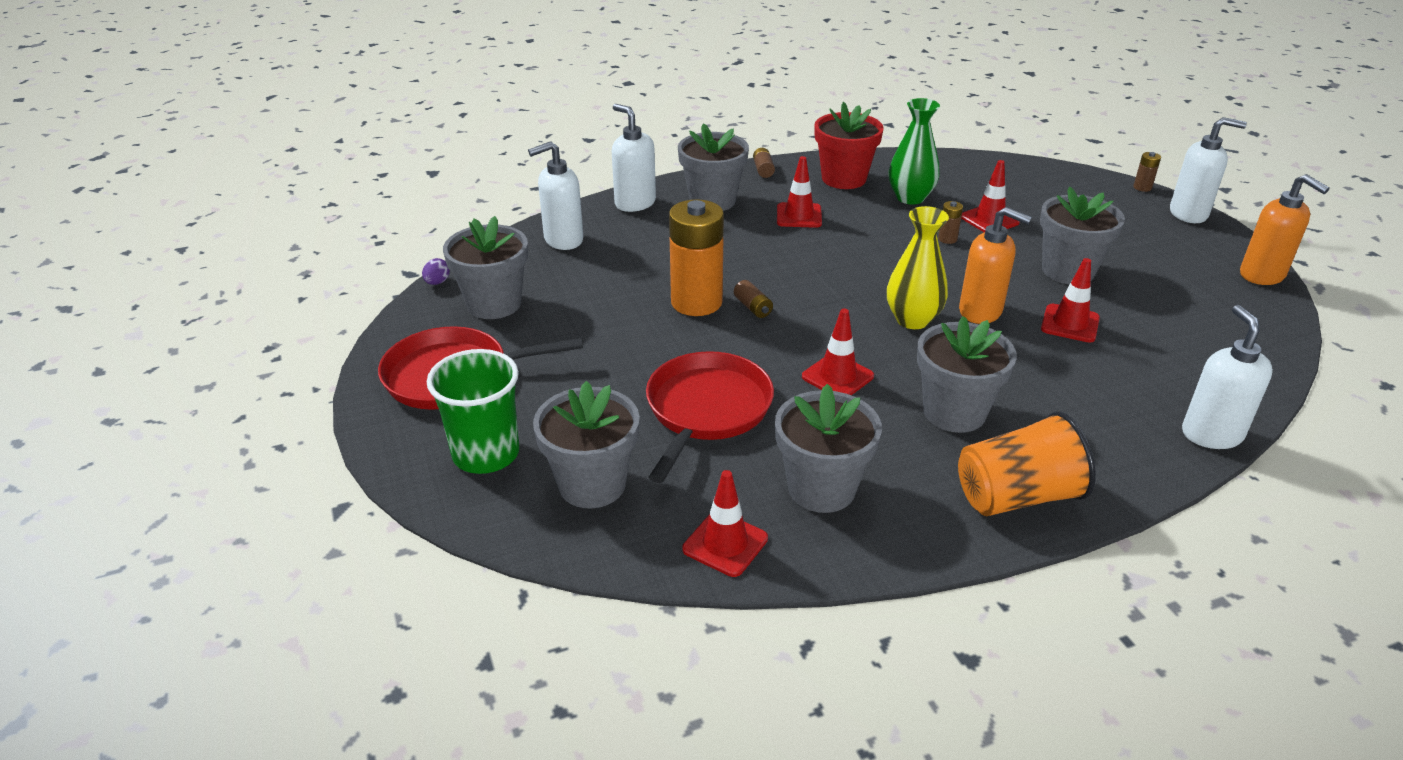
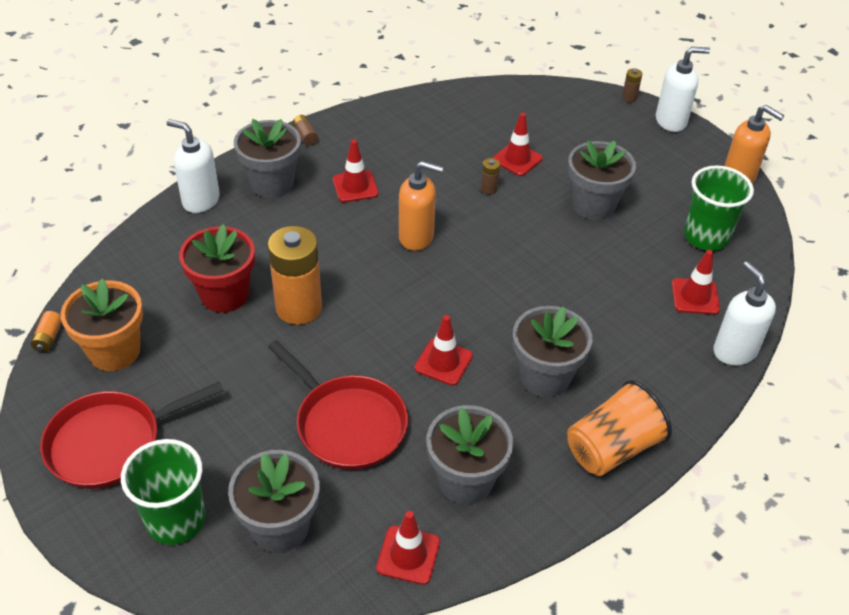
camera: 20 degrees left, 10 degrees up
purple egg [422,258,450,285] -> orange battery [31,311,62,352]
grey flower pot [443,216,528,319] -> orange flower pot [61,279,143,371]
white soap dispenser [528,141,583,250] -> none
red pan [646,351,774,483] -> red pan turned 135 degrees clockwise [268,340,408,470]
brown battery [734,280,773,318] -> none
red flower pot [815,102,883,189] -> red flower pot moved to [179,224,255,313]
yellow vase [887,206,949,329] -> none
green vase [889,98,940,205] -> none
orange soap dispenser [959,207,1032,324] -> orange soap dispenser moved to [399,161,443,251]
red traffic cone [1041,258,1100,343] -> red traffic cone moved to [672,250,720,315]
none -> green cup [684,166,754,251]

